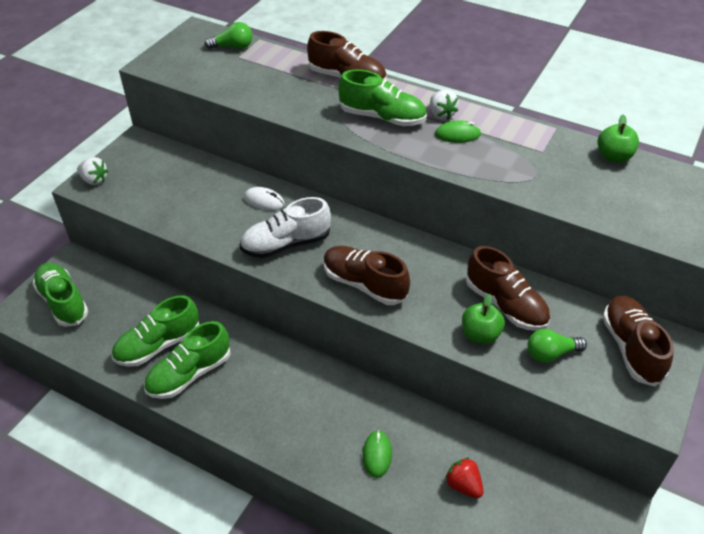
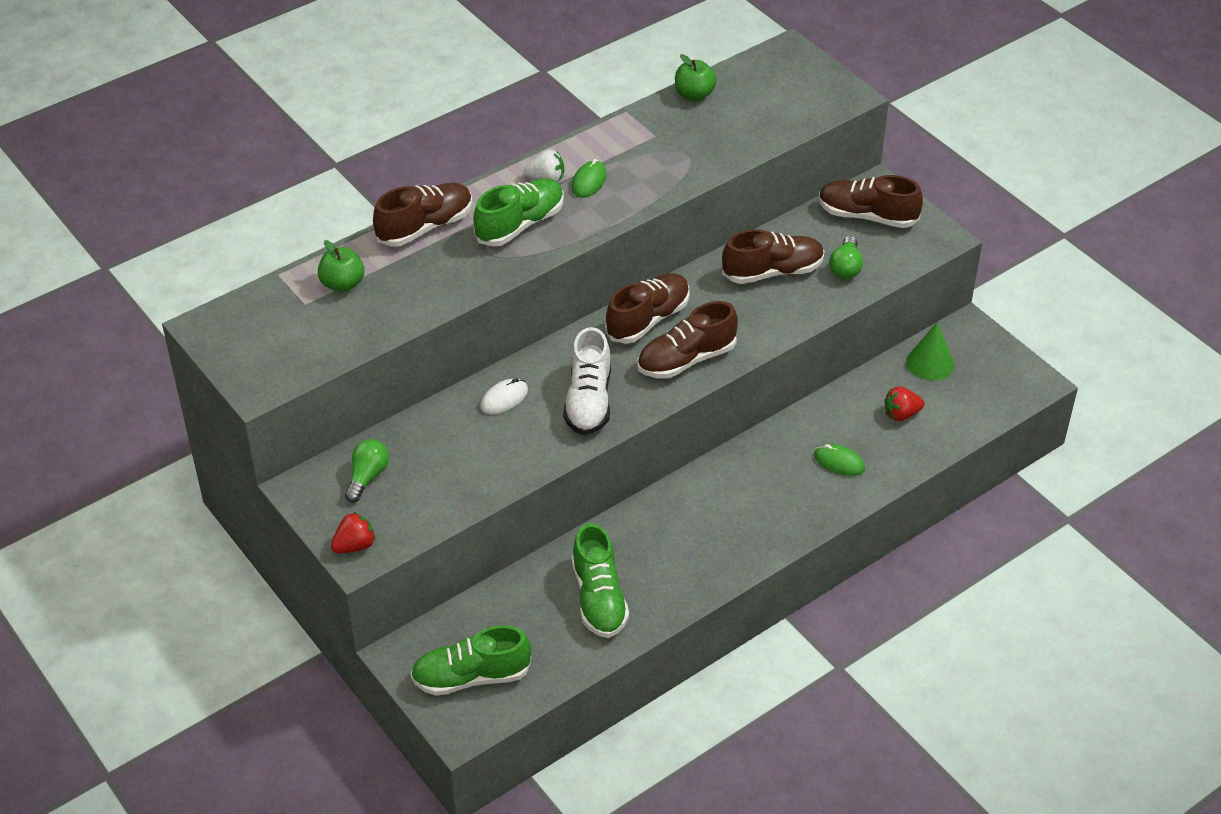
camera: 65 degrees left, 0 degrees up
white strawberry [77,157,109,185] -> red strawberry [331,512,376,554]
green shoe [144,321,231,399] -> none
green light bulb [205,22,253,49] -> green light bulb moved to [345,439,389,503]
green apple [462,294,505,344] -> green apple moved to [318,240,365,292]
none -> brown shoe [605,273,689,344]
none -> green cone [906,323,954,380]

